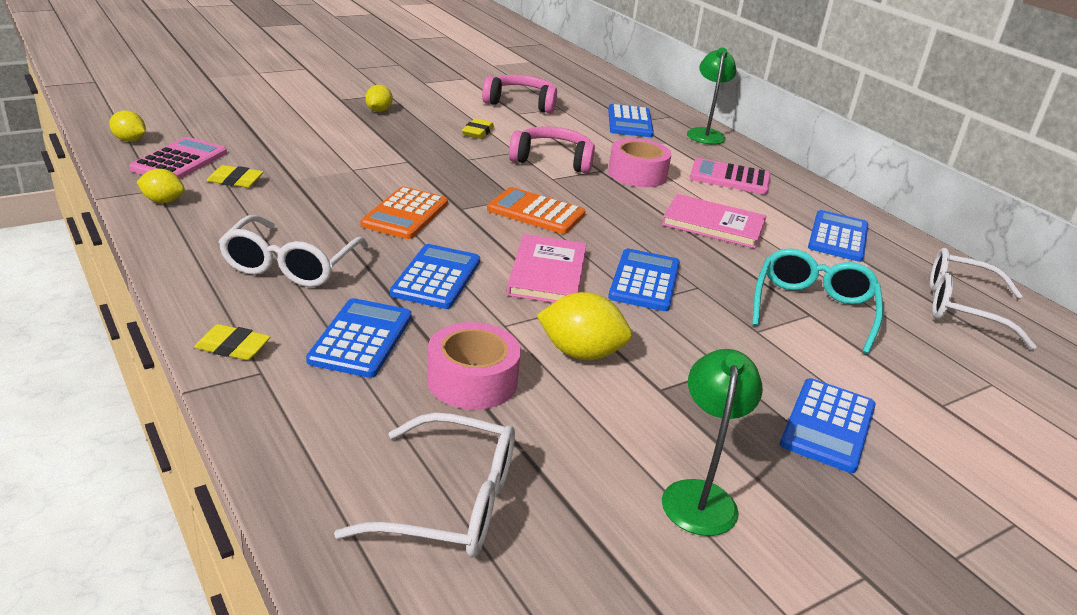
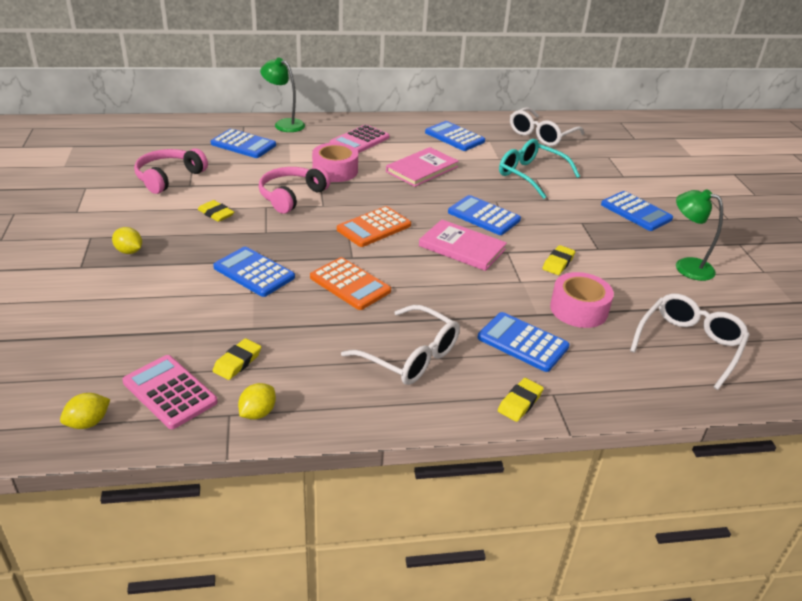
camera: 65 degrees left, 5 degrees up
blue calculator [390,244,480,309] -> blue calculator moved to [213,247,295,297]
yellow lemon [537,292,632,360] -> yellow eraser [542,245,575,275]

